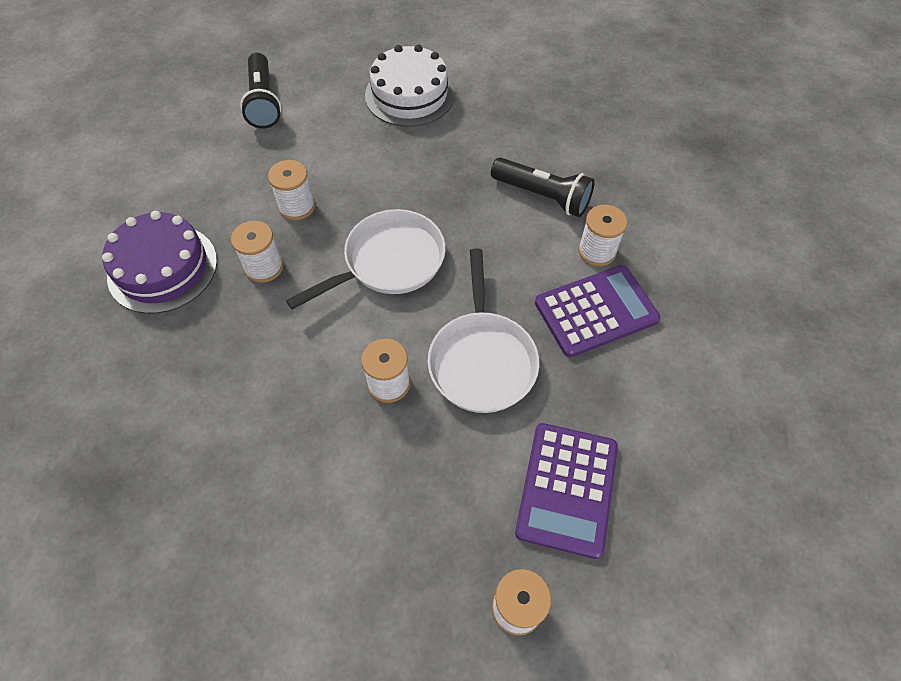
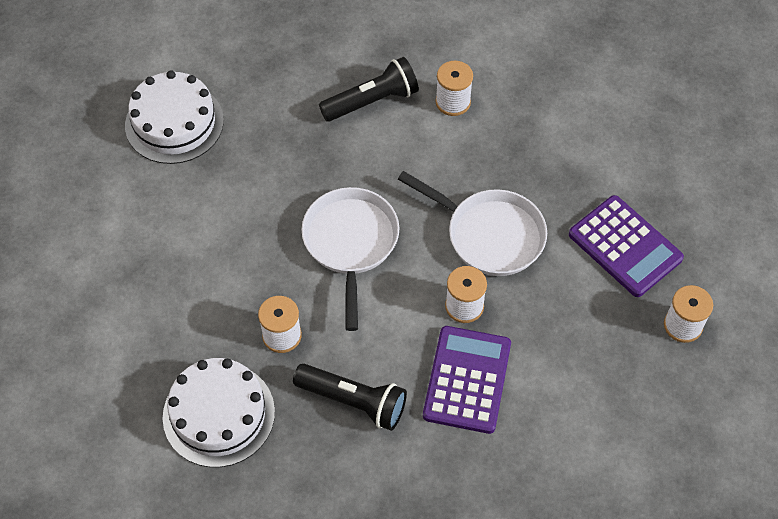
camera: 55 degrees left, 0 degrees up
purple cake [102,211,217,314] -> white cake [163,358,275,467]
black flashlight [240,53,281,129] -> black flashlight moved to [293,364,407,431]
white spool [268,160,315,220] -> none
purple calculator [535,265,660,357] -> purple calculator moved to [423,326,511,434]

